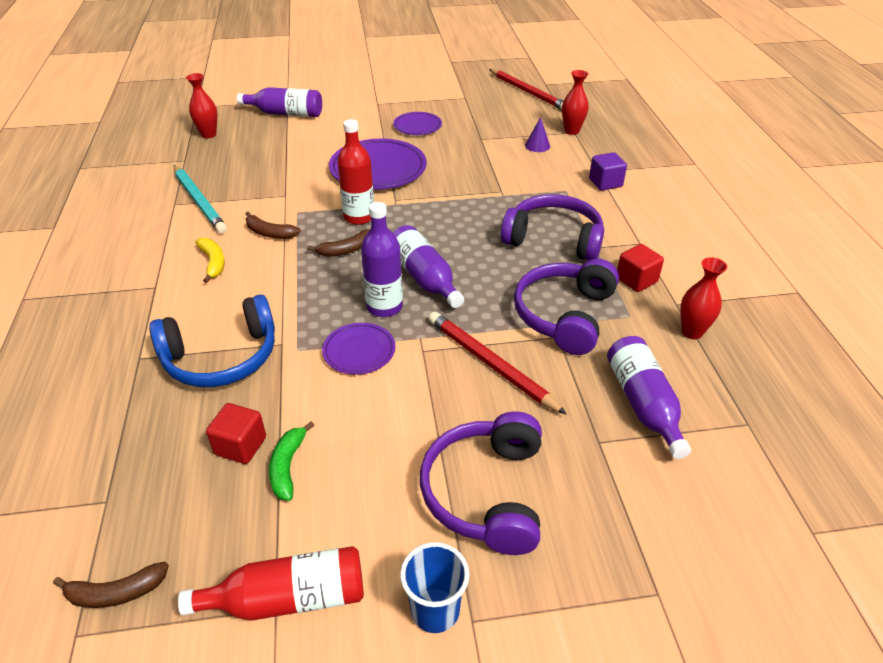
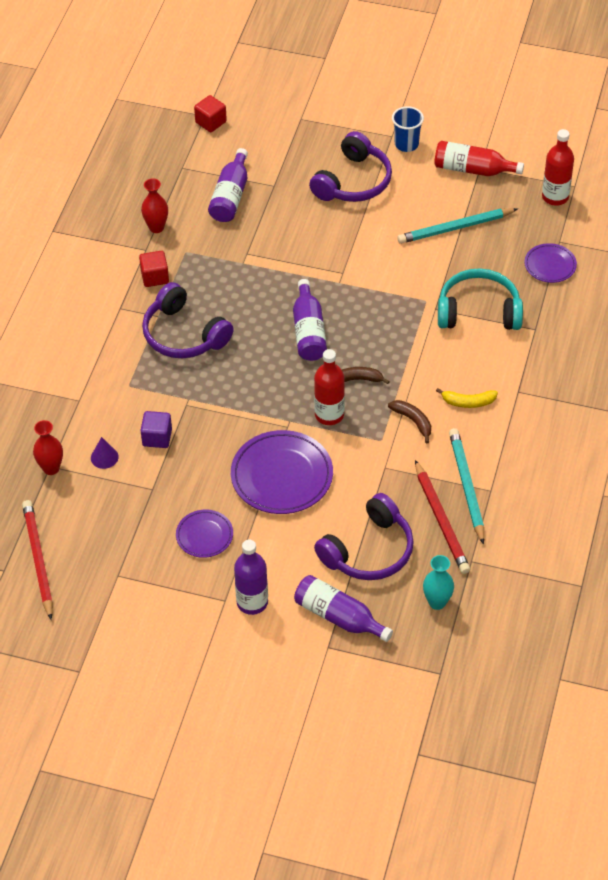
camera: 155 degrees left, 10 degrees up
brown banana [53,562,169,608] -> red bottle [542,129,574,206]
blue headphones [149,295,275,387] -> turquoise headphones [438,268,523,330]
red vase [186,73,217,138] -> turquoise vase [423,555,454,610]
yellow banana [195,238,225,283] -> yellow banana turned 90 degrees counterclockwise [436,388,498,408]
red cube [206,403,266,464] -> red cube moved to [194,95,227,132]
green banana [269,421,314,501] -> turquoise pencil [397,208,517,244]
purple plate [322,323,395,374] -> purple plate moved to [524,243,577,283]
purple bottle [361,202,403,317] -> purple bottle moved to [234,540,268,615]
red pencil [429,312,567,415] -> red pencil moved to [415,460,470,574]
purple headphones [514,259,619,355] -> purple headphones moved to [314,493,414,580]
purple cube [589,152,627,190] -> purple cube moved to [140,411,172,448]

